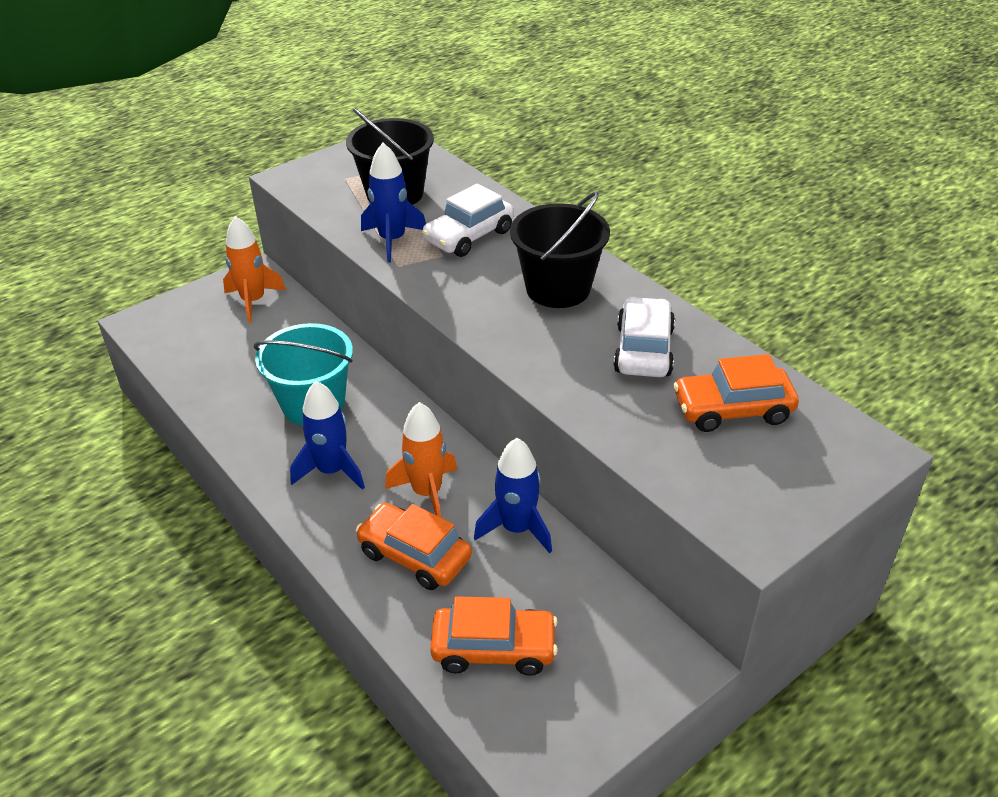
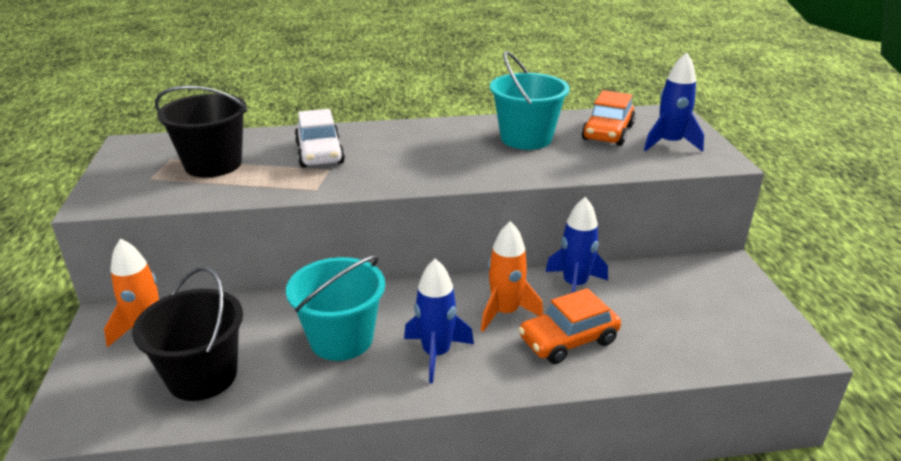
camera: 60 degrees left, 10 degrees down
blue rocket [361,143,426,263] -> blue rocket moved to [644,52,704,152]
orange car [430,596,558,676] -> none
black bucket [510,192,610,308] -> black bucket moved to [132,267,243,401]
white car [613,297,675,377] -> turquoise bucket [490,51,570,150]

